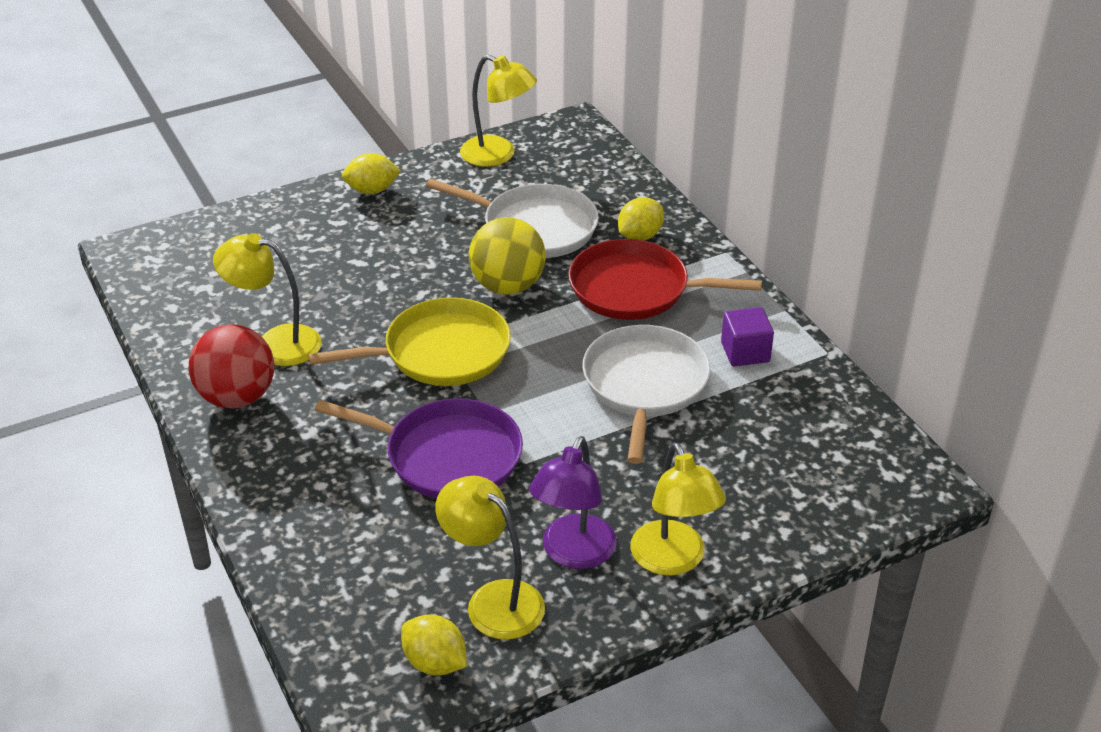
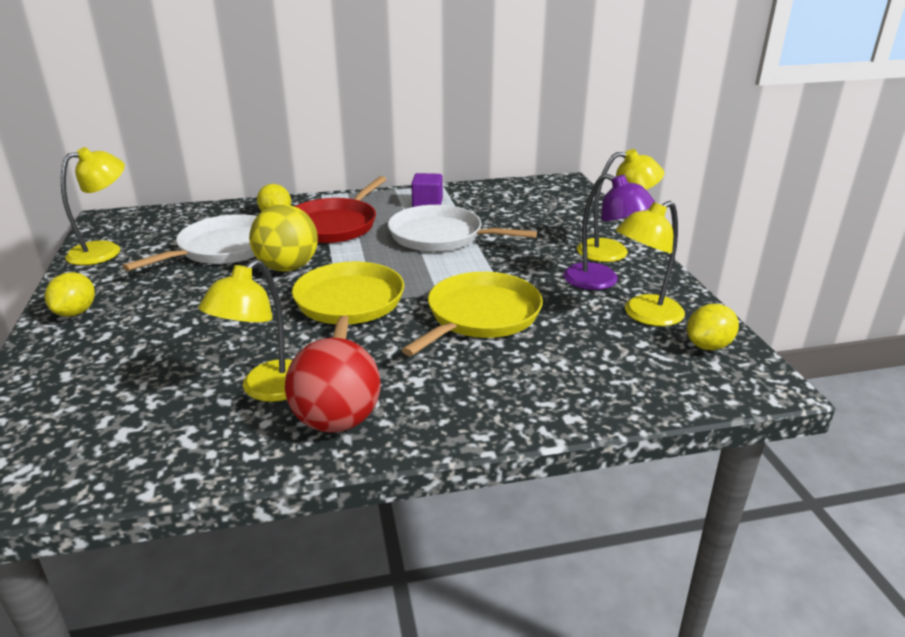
camera: 75 degrees left, 10 degrees down
purple pan [315,398,523,498] -> yellow pan [402,272,543,356]

